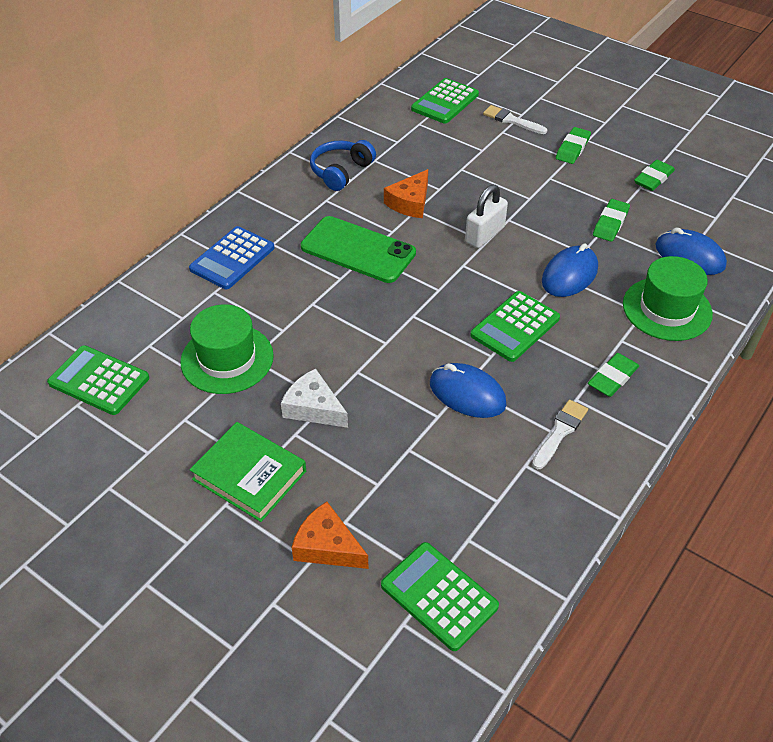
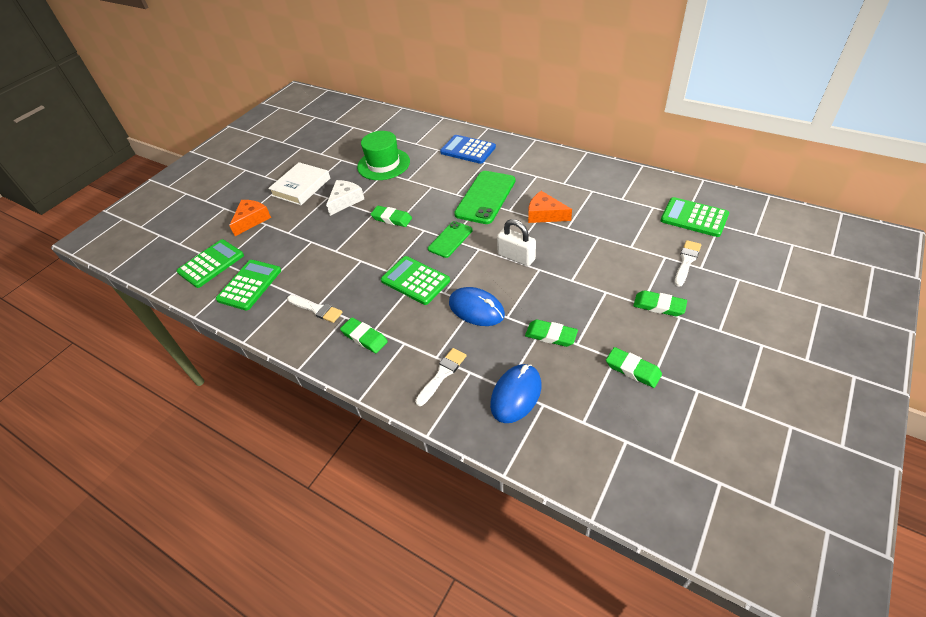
camera: 90 degrees right, 0 degrees up
green calculator [47,345,149,415] -> green calculator moved to [216,260,281,311]
green book [190,422,306,522] -> white book [268,162,330,205]
blue headphones [310,140,376,191] -> none
blue mouse [430,363,507,418] -> none
green hat [623,256,713,341] -> white brush [415,348,467,406]
none -> green eraser [371,206,412,227]
none -> green phone [428,221,473,258]

